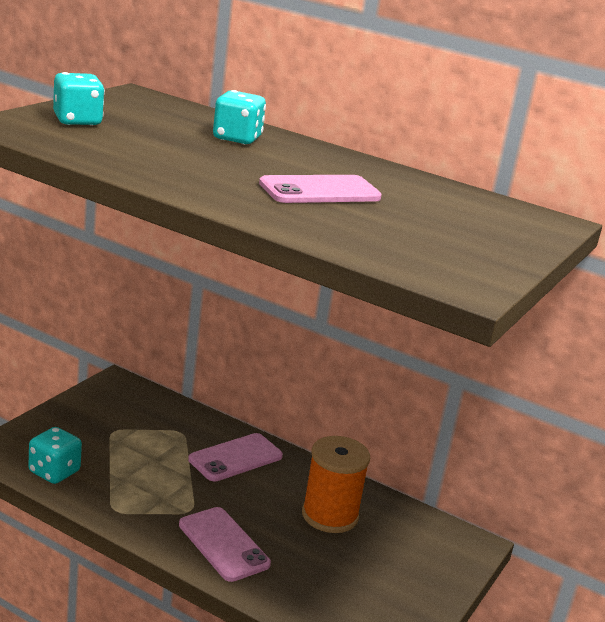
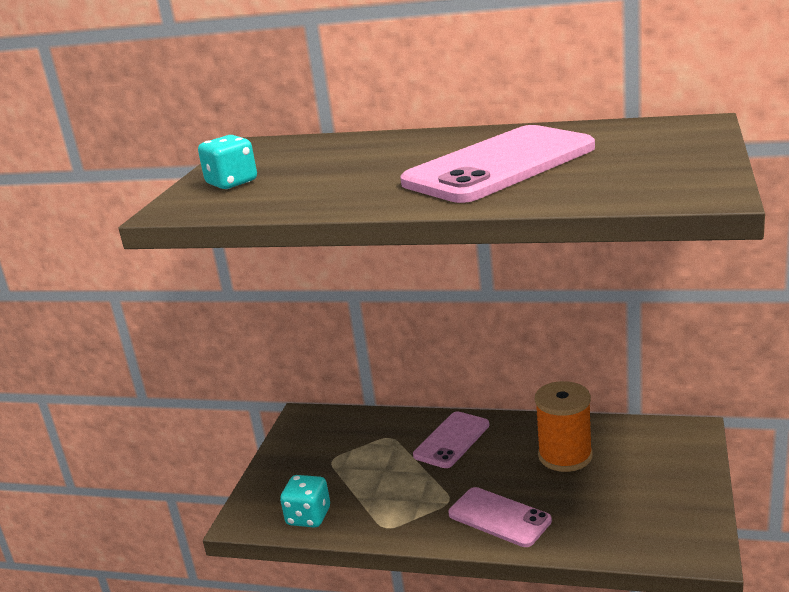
camera: 10 degrees left, 0 degrees up
turquoise dice [213,90,266,145] -> none
pink phone [259,175,382,203] -> pink phone [400,125,595,203], size x1.76

